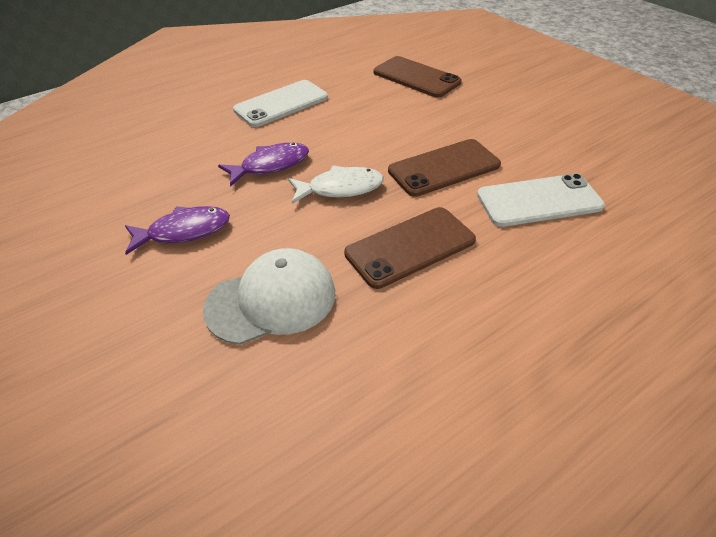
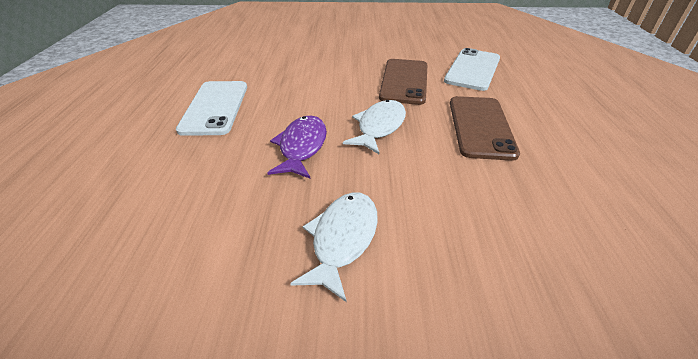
camera: 55 degrees left, 5 degrees down
purple fish [125,206,230,255] -> white fish [290,192,378,302]
white cap [203,248,335,345] -> none
brown phone [374,56,462,98] -> none

